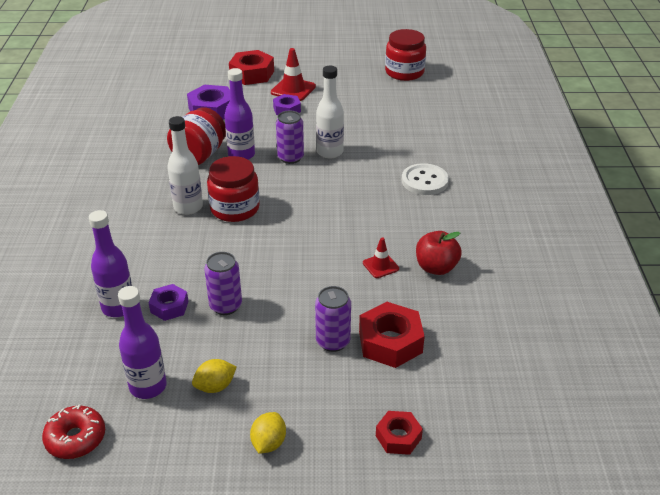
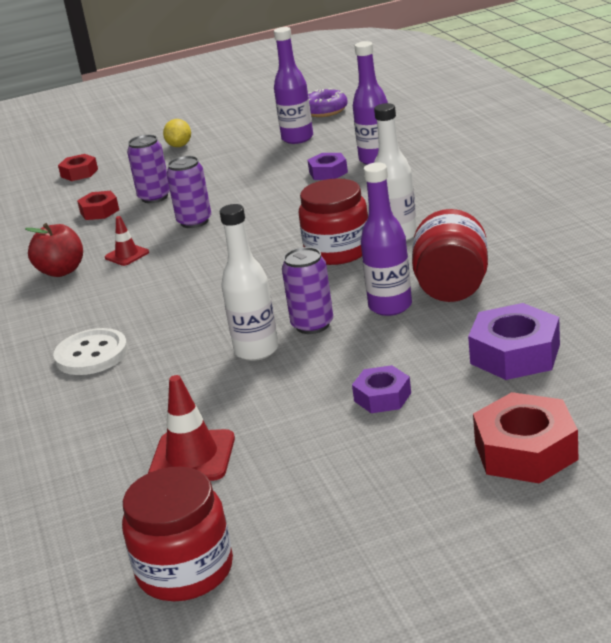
camera: 165 degrees right, 10 degrees down
red donut [42,404,105,459] -> purple donut [308,88,348,117]
yellow lemon [192,359,237,393] -> none
purple can [204,252,242,315] -> purple can moved to [167,156,211,228]
red traffic cone [271,48,316,101] -> red traffic cone moved to [148,375,235,481]
red nut [359,302,425,368] -> red nut [77,191,119,220], size x0.60

